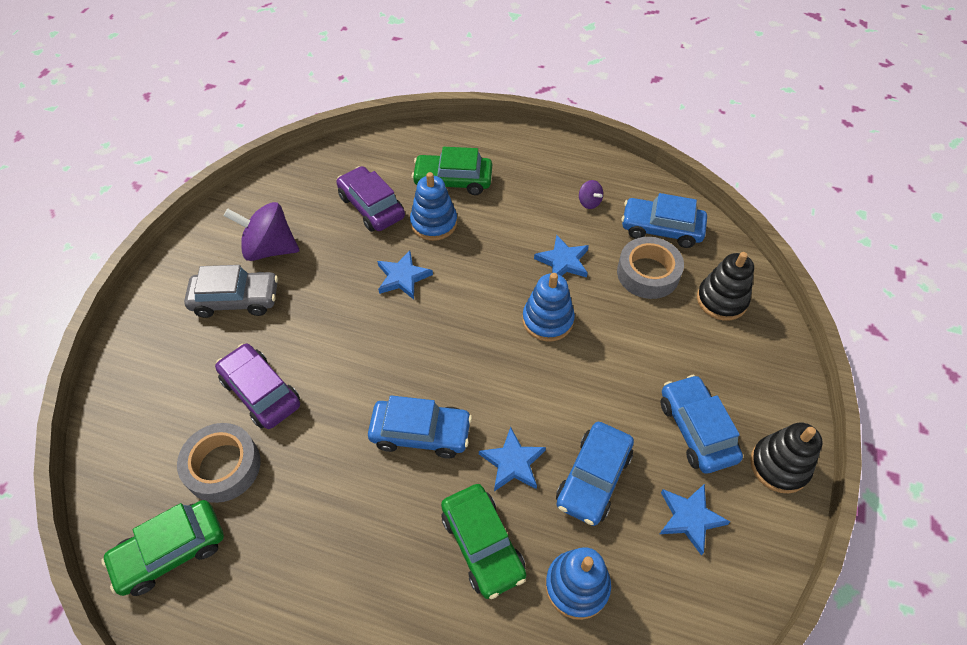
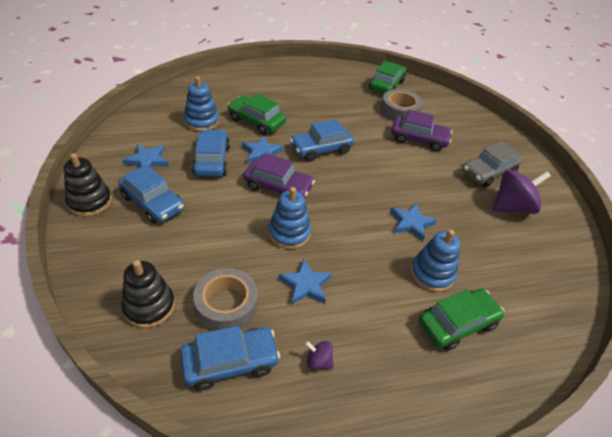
camera: 145 degrees right, 10 degrees down
purple car [336,166,405,232] -> purple car moved to [244,153,315,198]

